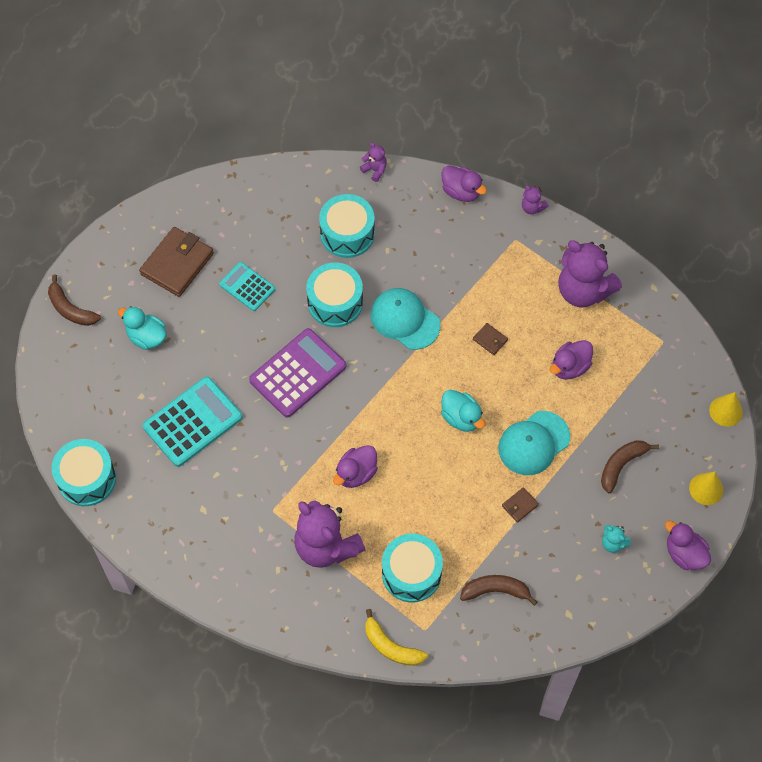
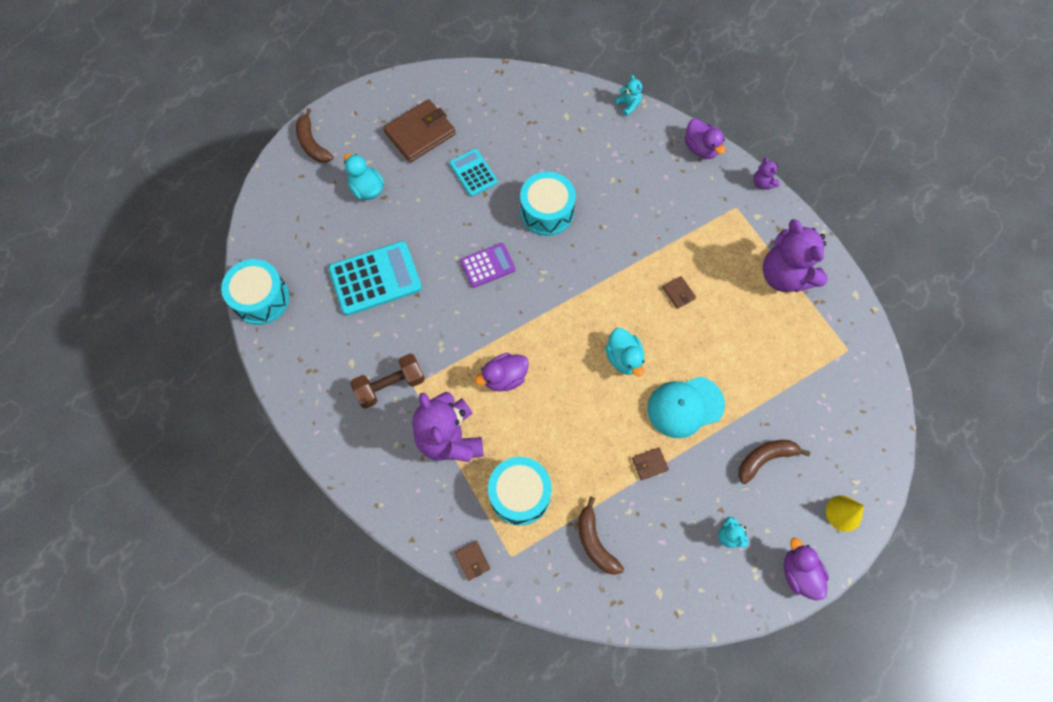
camera: 20 degrees right, 5 degrees up
purple calculator [249,328,346,418] -> purple calculator [460,243,516,288], size x0.59
turquoise drum [319,194,375,258] -> none
purple teddy bear [360,143,387,182] -> turquoise teddy bear [615,75,642,116]
yellow banana [365,609,428,666] -> brown wallet [454,541,491,581]
turquoise cap [371,288,440,350] -> none
brown banana [460,575,538,606] -> brown banana turned 135 degrees counterclockwise [578,497,624,575]
purple duck [550,340,593,380] -> none
yellow cone [709,392,743,427] -> none
none -> brown dumbbell [350,354,425,409]

